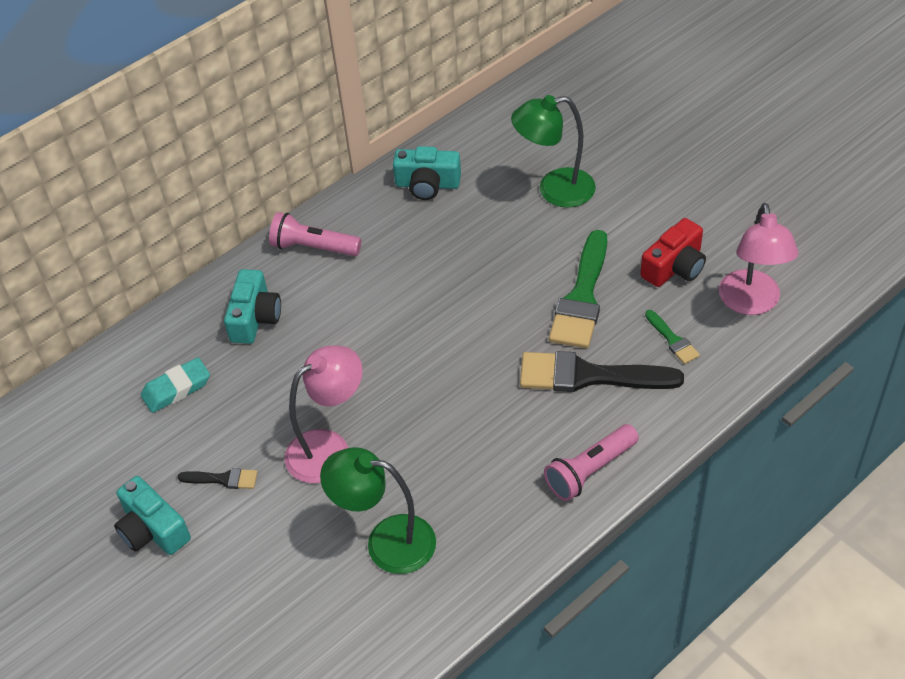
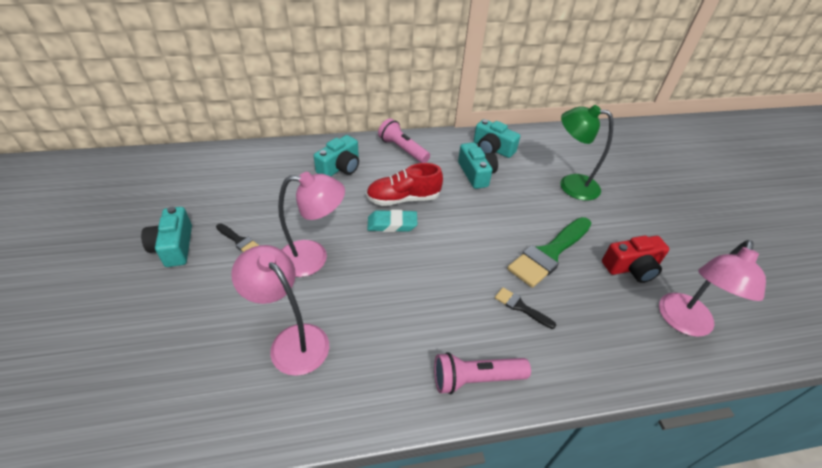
camera: 25 degrees right, 5 degrees down
turquoise eraser [141,357,210,413] -> turquoise eraser moved to [367,209,417,232]
green lamp [320,447,436,574] -> pink lamp [231,245,329,376]
black brush [520,351,684,392] -> black brush [495,287,556,329], size x0.47
green brush [645,310,700,364] -> none
none -> red shoe [366,163,443,206]
none -> turquoise camera [458,142,498,189]

